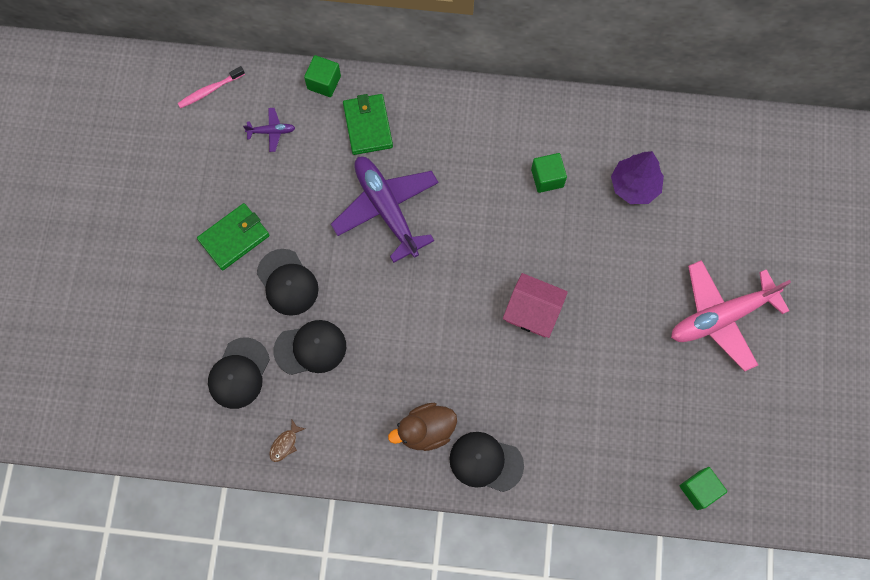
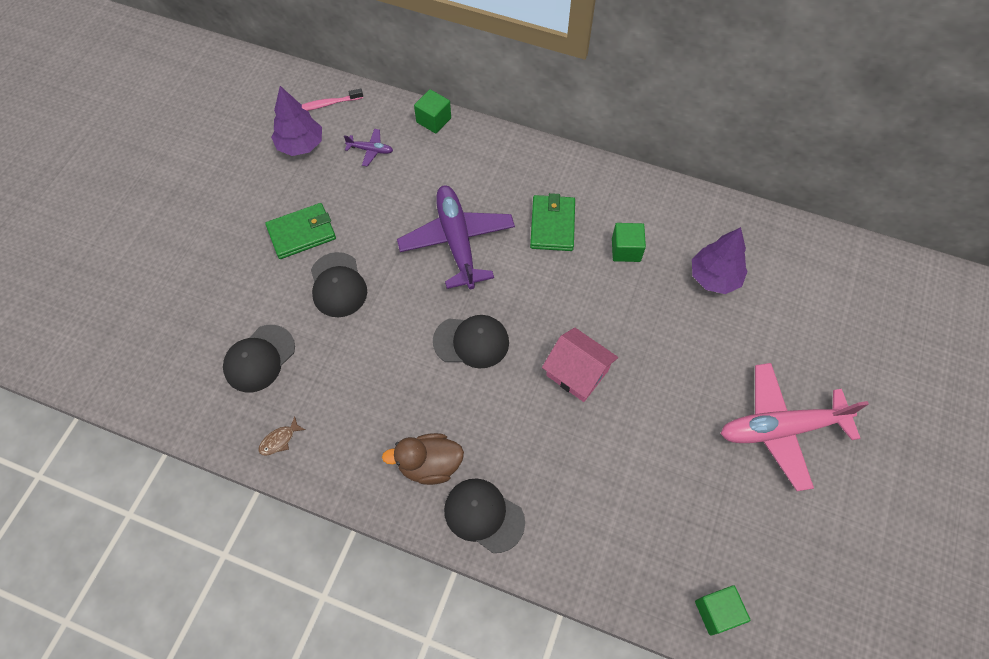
camera: 15 degrees right, 10 degrees down
black cap [273,320,346,375] -> black cap moved to [433,315,509,369]
green wallet [343,94,393,155] -> green wallet moved to [530,193,575,251]
none -> purple tree [271,86,322,156]

